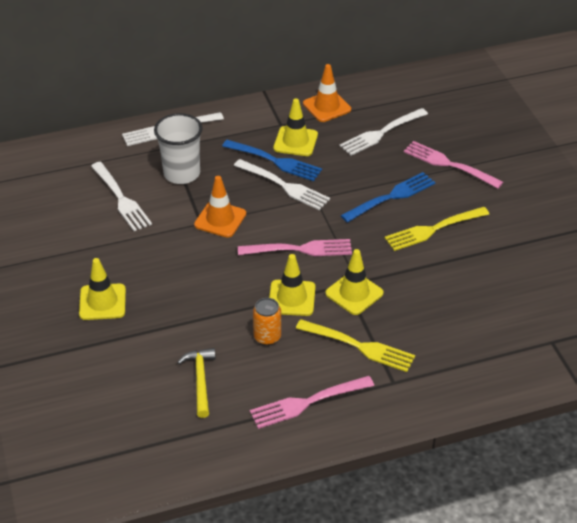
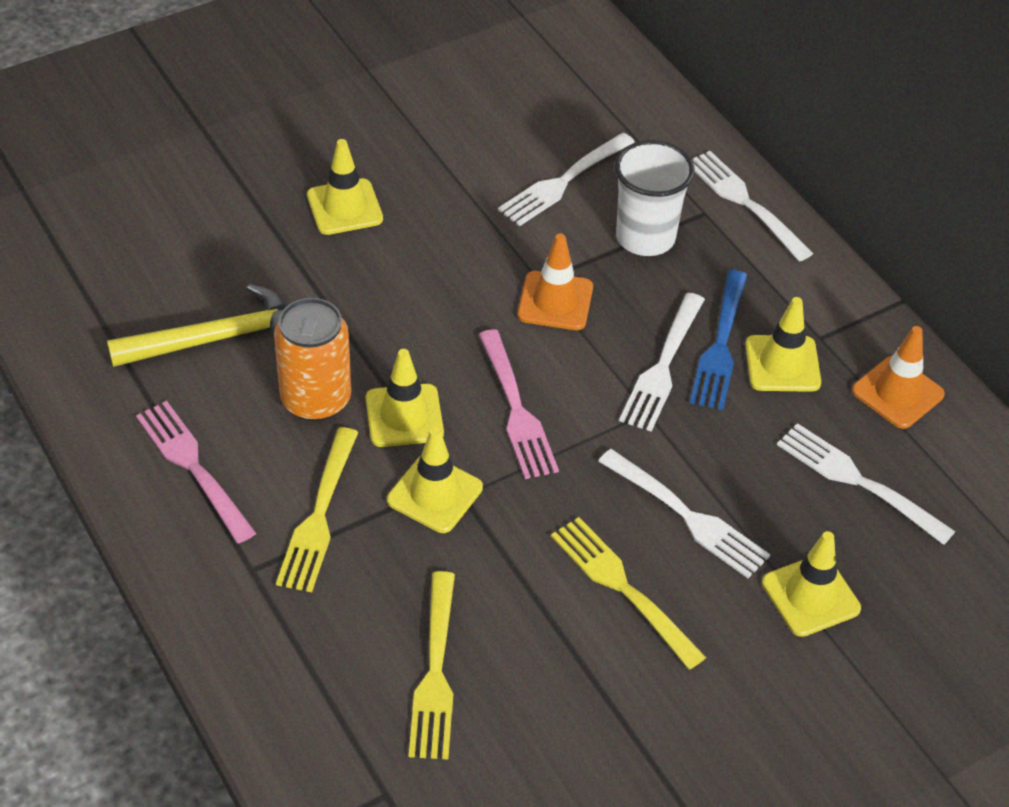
camera: 75 degrees right, 5 degrees up
yellow hammer [177,348,216,418] -> yellow hammer [107,284,286,367], size x1.53
orange can [253,298,281,345] -> orange can [274,298,351,421], size x1.65
blue fork [340,172,436,223] -> white fork [598,449,770,578]
pink fork [404,141,503,189] -> yellow traffic cone [762,531,861,637]
none -> yellow fork [409,571,455,760]

